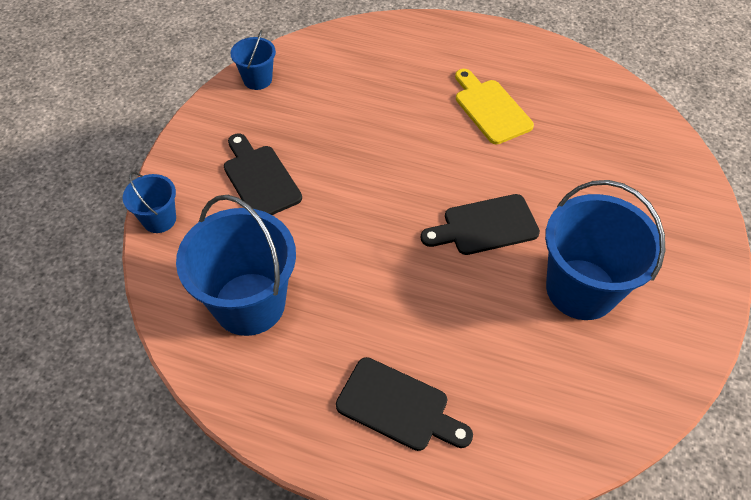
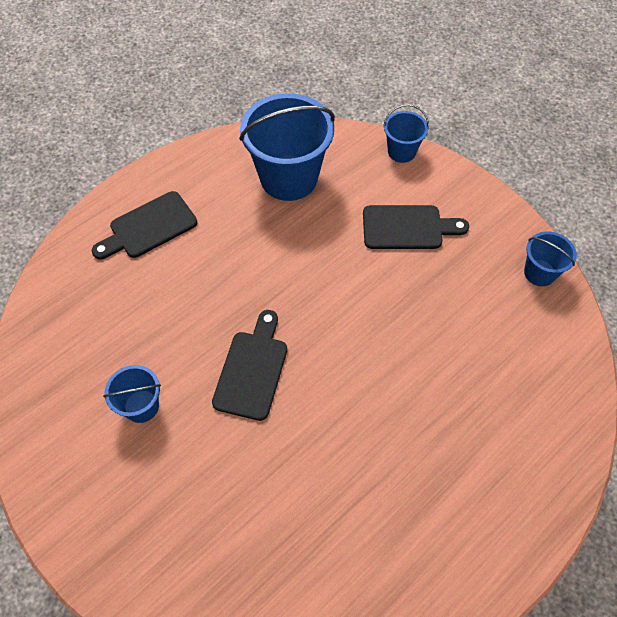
camera: 120 degrees right, 5 degrees up
yellow cutting board [455,69,534,144] -> none
blue bucket [545,180,665,320] -> blue bucket [103,365,161,423], size x0.50

